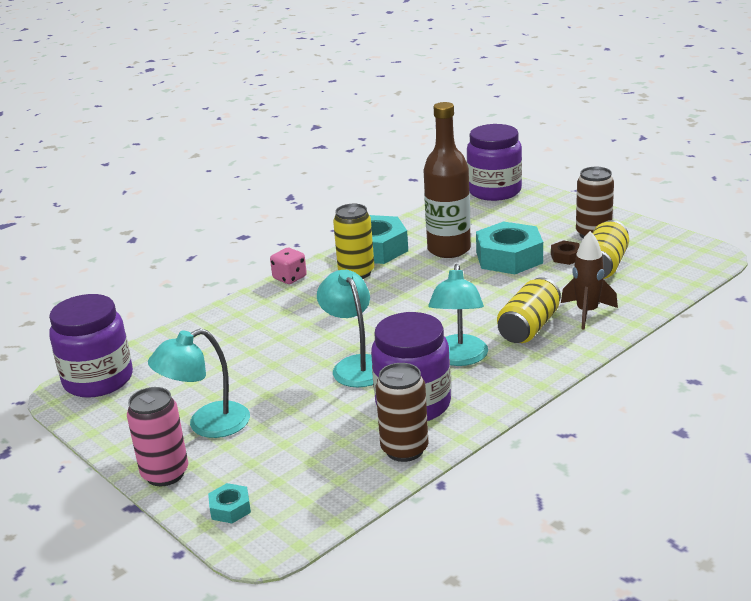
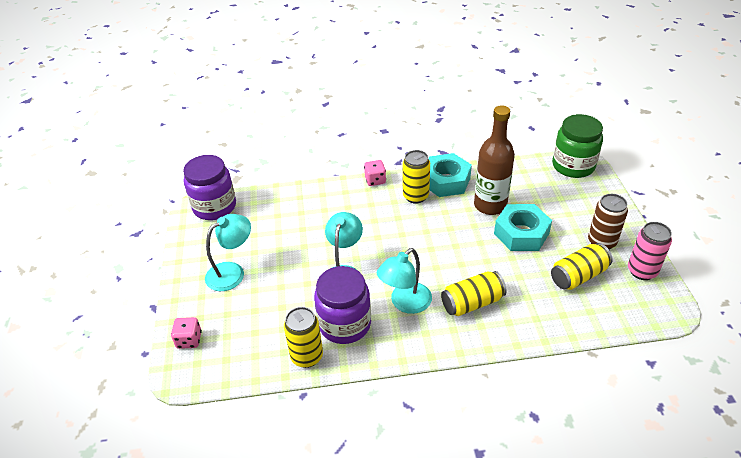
camera: 35 degrees right, 15 degrees up
pink can [127,387,188,486] -> pink can moved to [628,222,672,280]
turquoise lamp [148,329,250,438] -> turquoise lamp turned 135 degrees clockwise [205,214,251,291]
turquoise nut [208,483,251,523] -> pink dice [171,317,202,349]
brown can [376,363,429,462] -> yellow can [284,307,323,368]
purple jar [467,124,522,201] -> green jar [552,114,603,178]
brown nut [551,240,580,265] -> none
brown rocket [561,231,618,330] -> none

